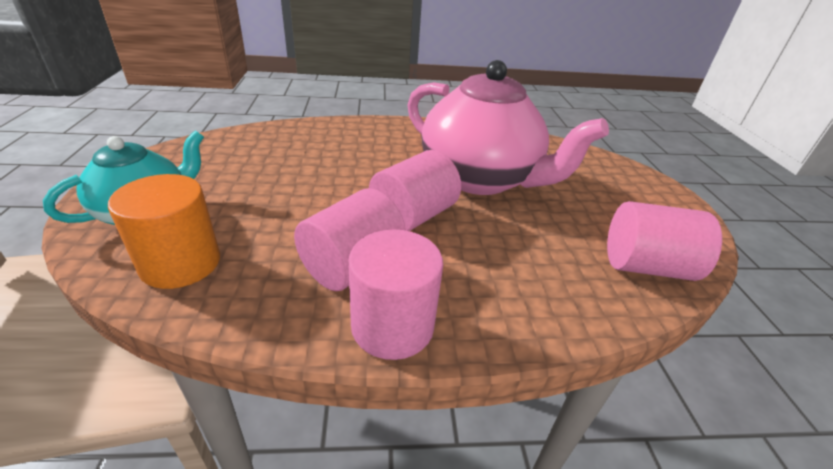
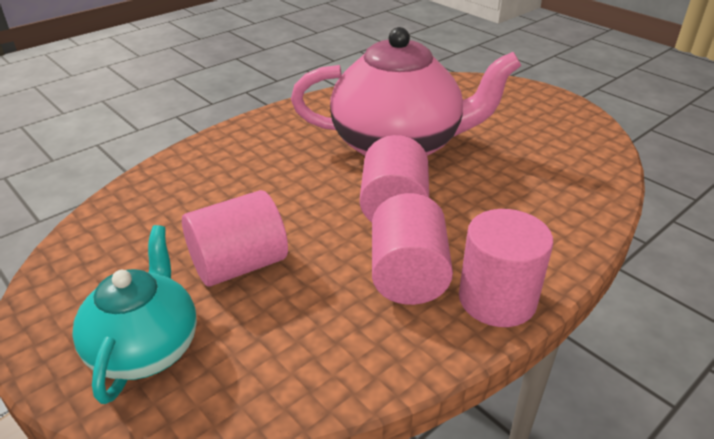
camera: 35 degrees left, 0 degrees up
orange cylinder [108,174,220,289] -> none
pink cylinder [607,201,722,281] -> pink cylinder moved to [182,190,288,286]

